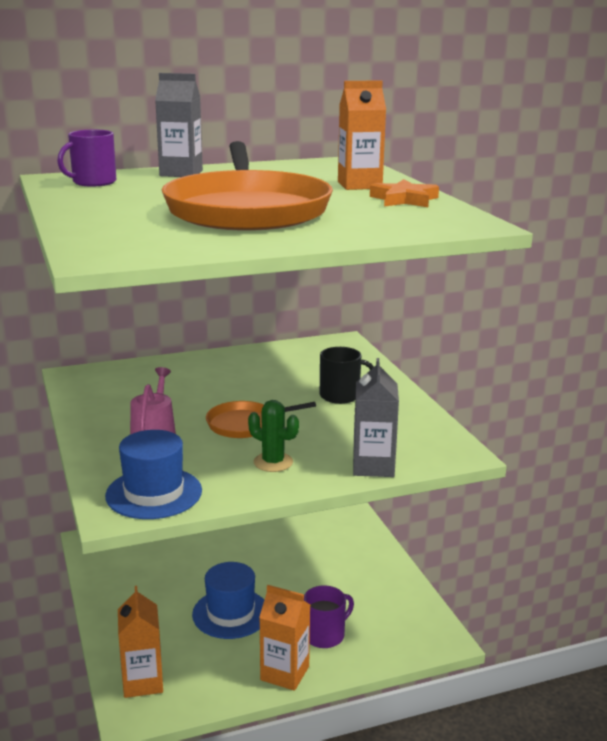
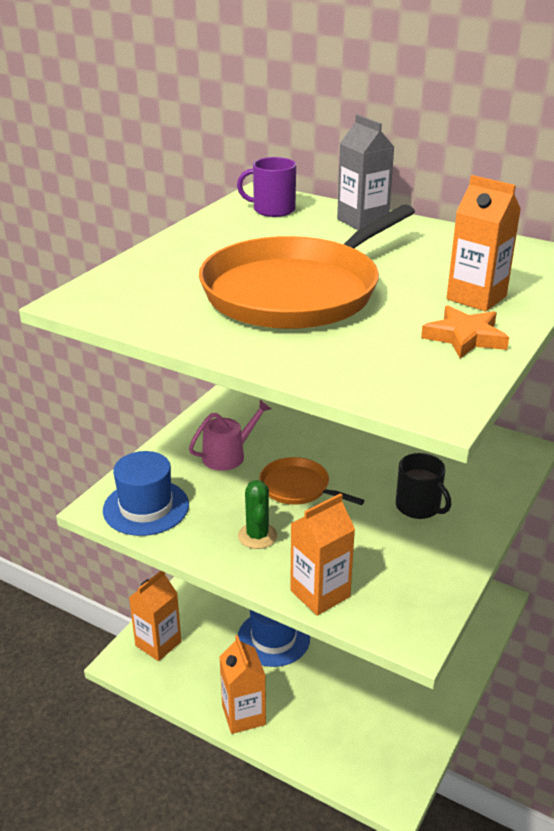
camera: 50 degrees right, 10 degrees up
purple mug [304,585,354,648] -> none
grey carton [353,358,399,477] -> orange carton [290,493,355,616]

